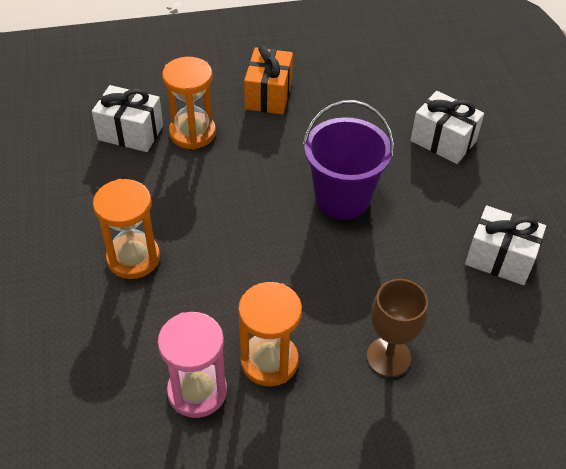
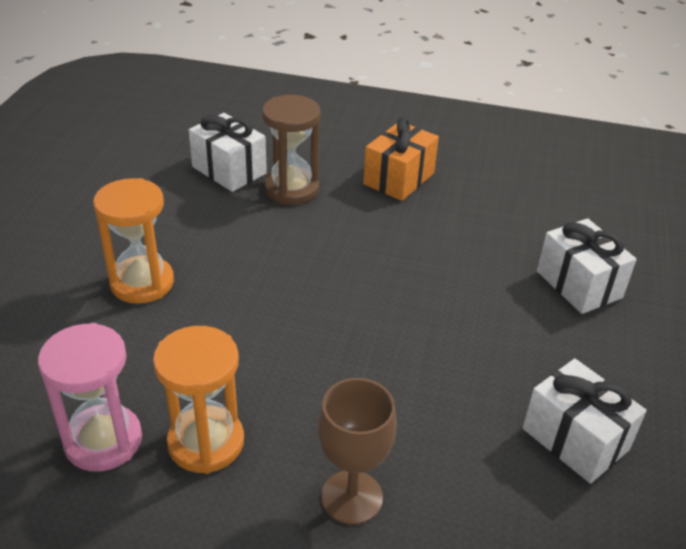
camera: 25 degrees right, 10 degrees down
orange hourglass [162,57,216,149] -> brown hourglass [262,95,320,205]
purple bucket [303,100,394,220] -> none

